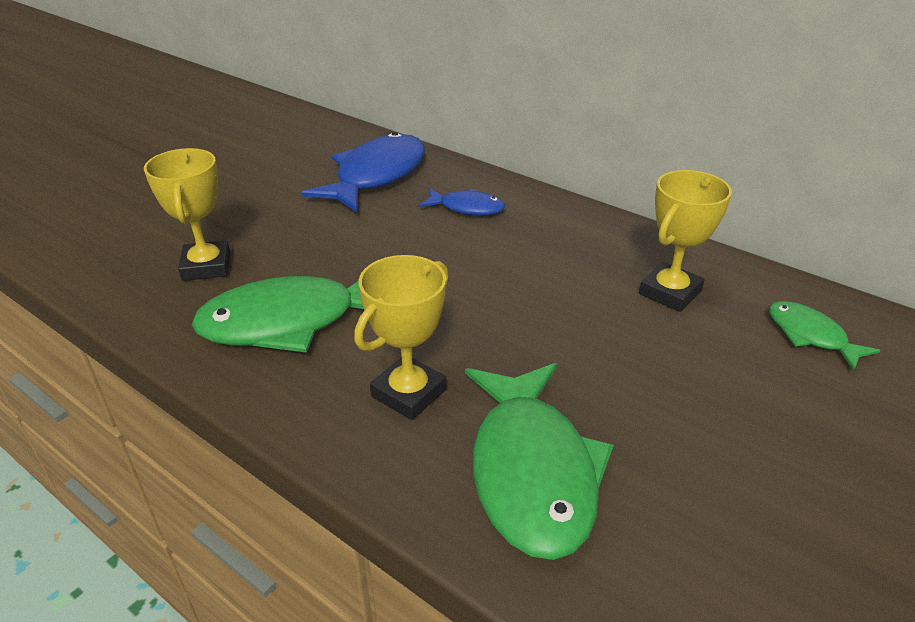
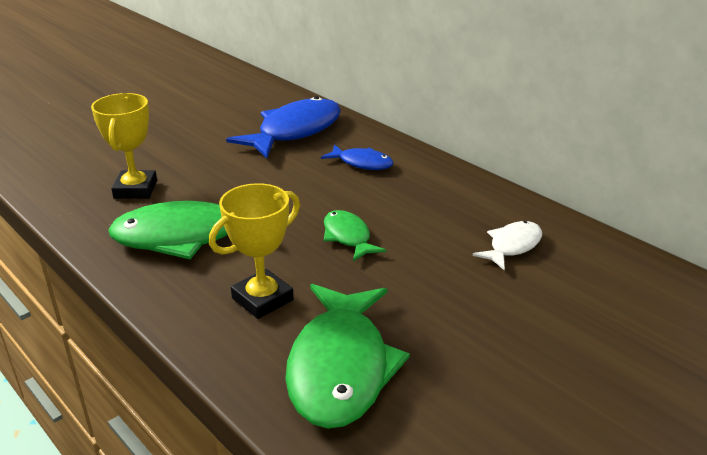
camera: 10 degrees right, 5 degrees down
yellow trophy [639,170,732,312] -> white fish [472,221,542,270]
green fish [769,301,881,371] -> green fish moved to [324,210,386,261]

